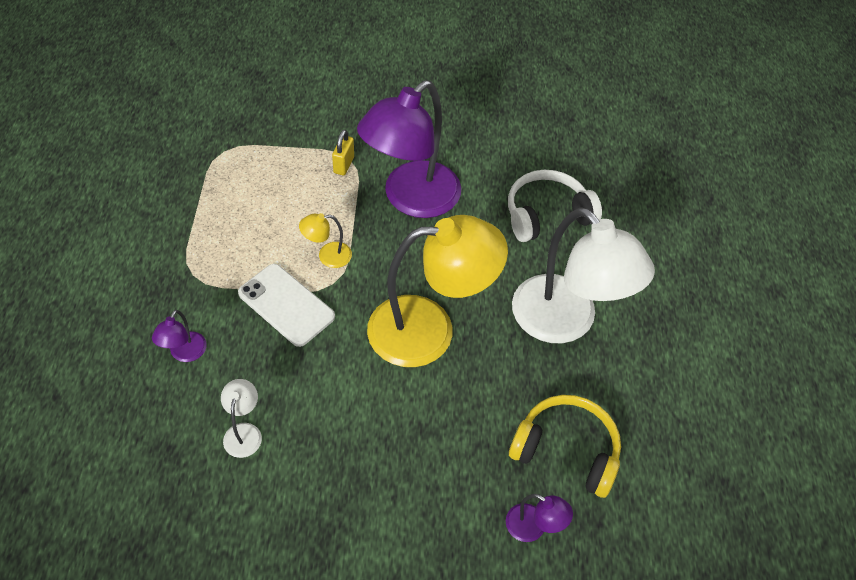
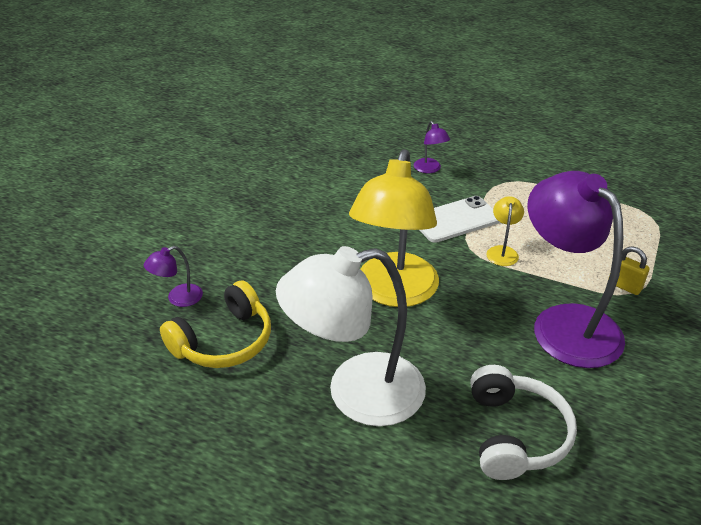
camera: 115 degrees right, 15 degrees down
purple lamp [152,310,207,362] -> purple lamp turned 150 degrees counterclockwise [414,121,450,173]
white lamp [221,379,262,458] -> none

